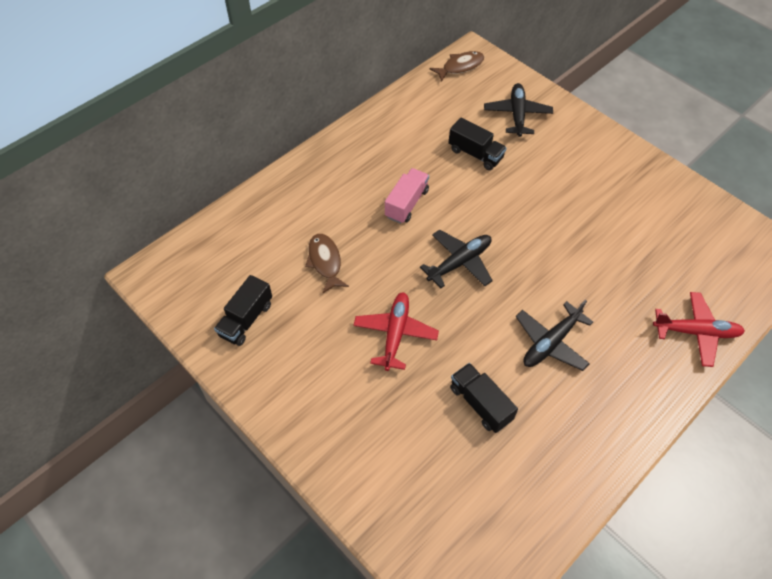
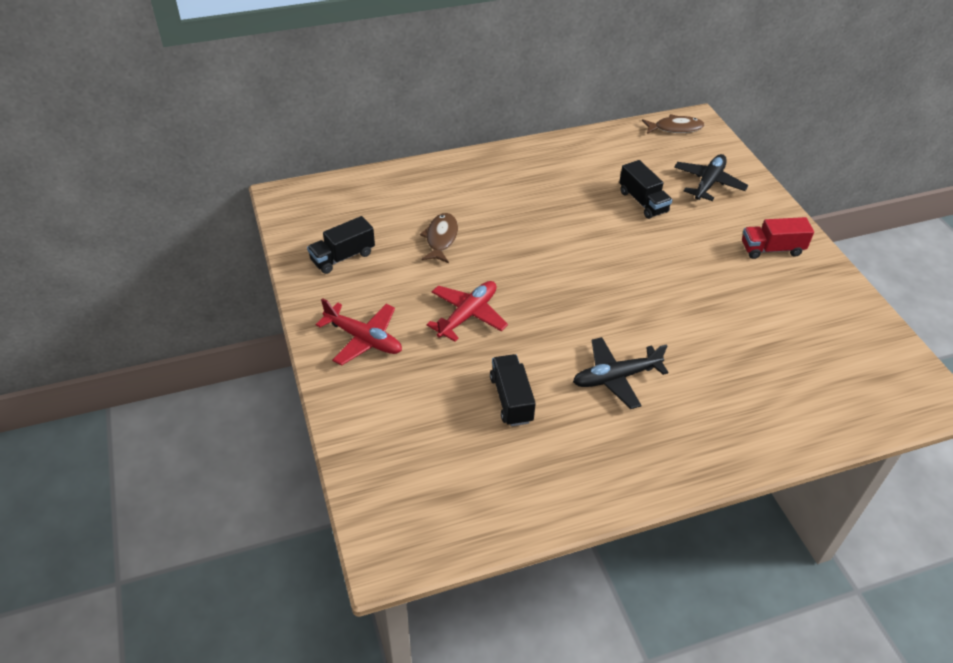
camera: 25 degrees right, 10 degrees down
pink truck [385,168,429,224] -> none
black plane [420,230,493,288] -> none
red plane [653,292,745,367] -> red plane moved to [316,298,402,365]
none -> red truck [742,217,814,259]

